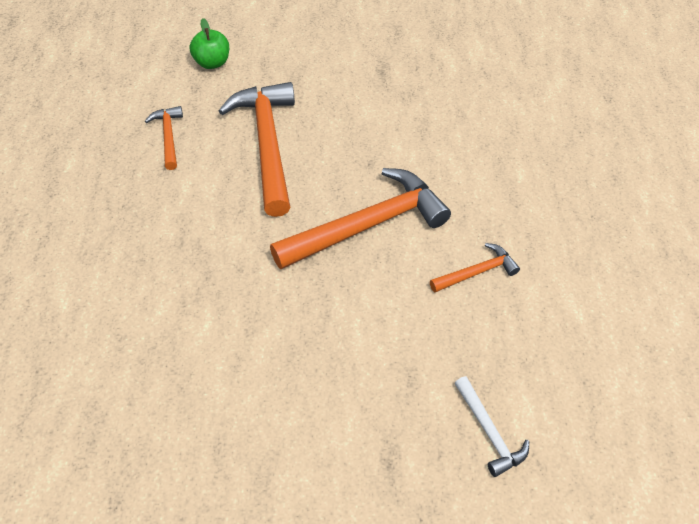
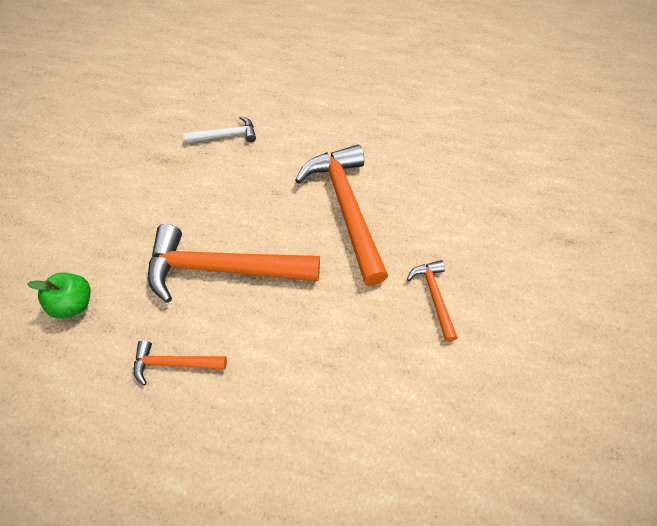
camera: 75 degrees left, 5 degrees up
orange hammer [430,243,520,292] -> orange hammer moved to [407,260,458,342]
white hammer [455,376,529,477] -> white hammer moved to [184,116,256,143]

